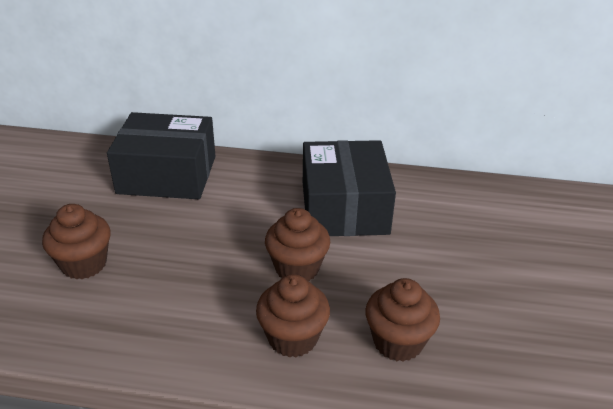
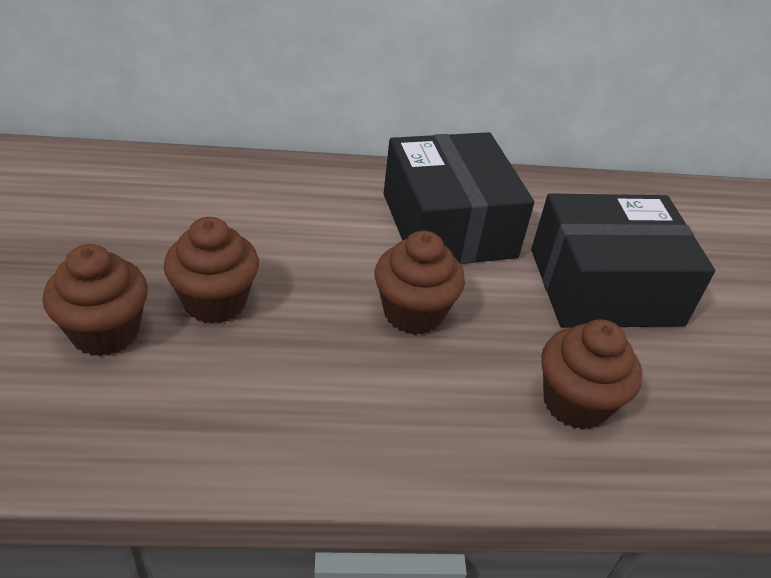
camera: 15 degrees left, 5 degrees up
black box [107,112,216,199] -> black box moved to [531,193,715,328]
brown cupcake [256,274,330,358] -> brown cupcake moved to [164,217,259,324]

